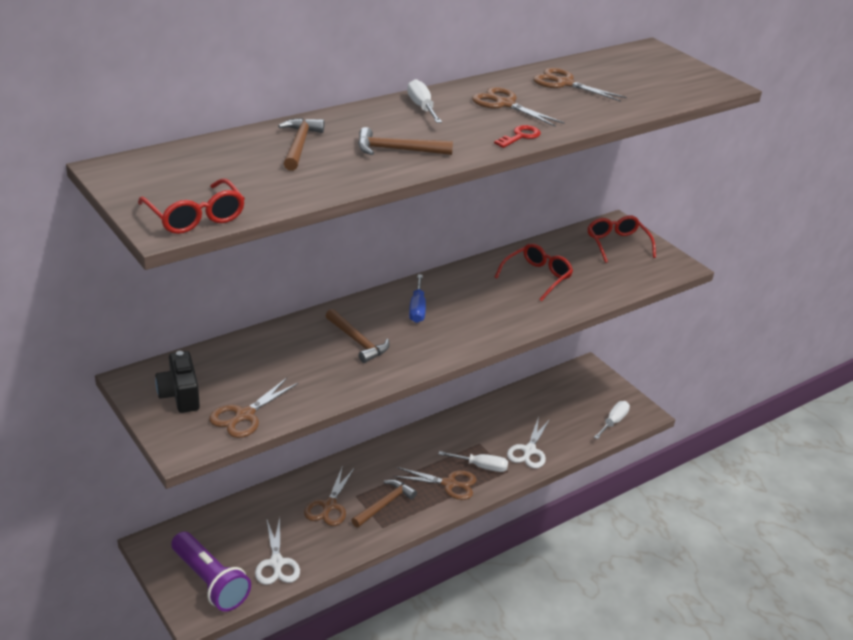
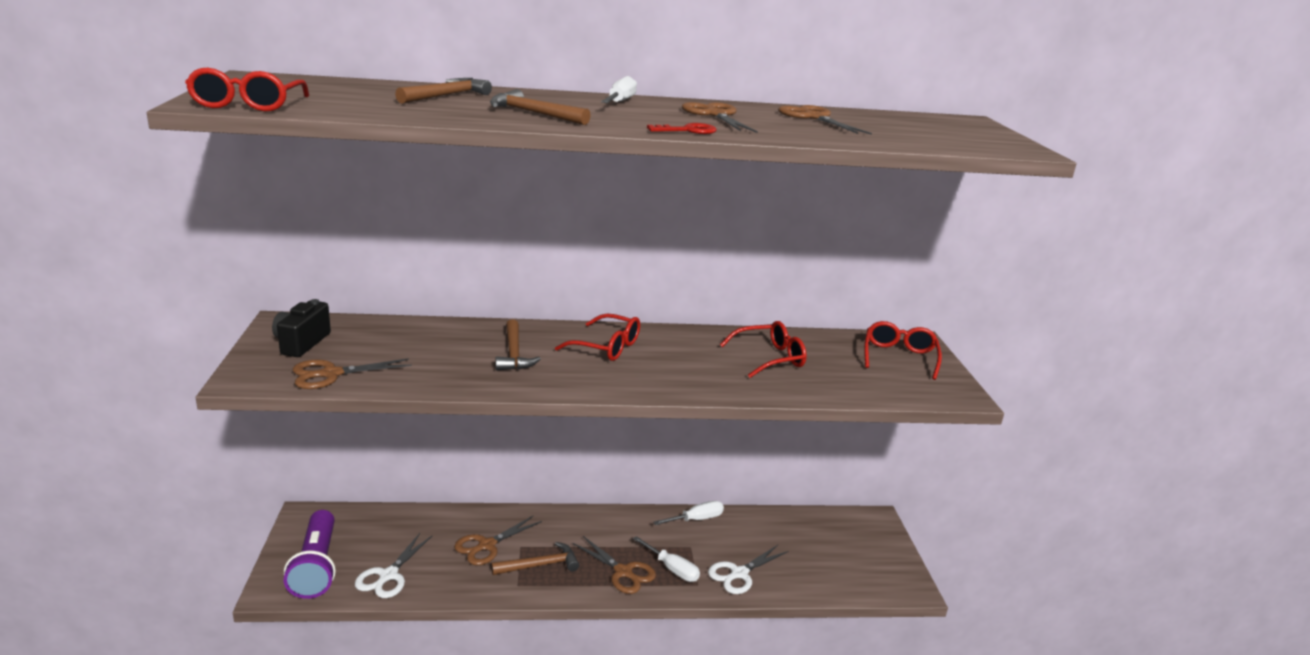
camera: 30 degrees right, 10 degrees down
blue screwdriver [409,274,426,323] -> red glasses [555,314,640,361]
white screwdriver [594,401,630,439] -> white screwdriver moved to [653,501,724,525]

